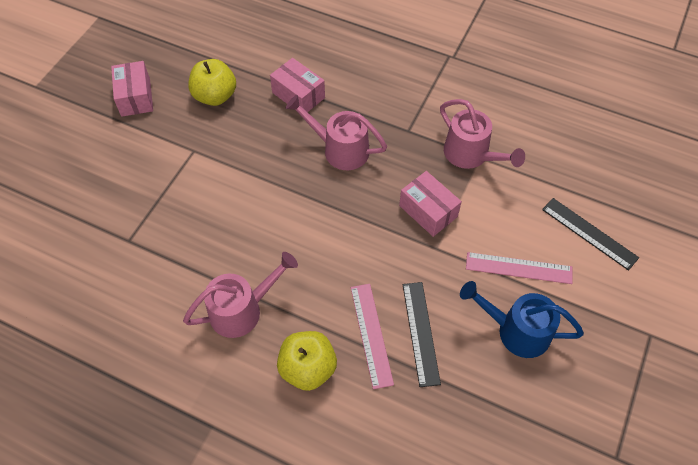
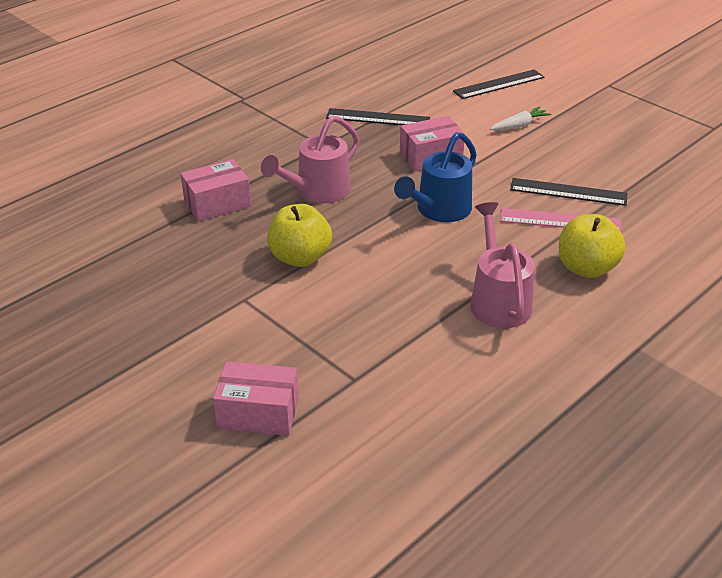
camera: 70 degrees left, 20 degrees down
pink box [111,61,153,117] -> pink box moved to [213,361,299,436]
yellow apple [188,59,236,106] -> yellow apple moved to [267,204,332,267]
pink watering can [440,99,525,169] -> black ruler [326,108,430,125]
blue watering can [460,281,584,358] -> blue watering can moved to [394,132,477,222]
pink ruler [466,252,572,284] -> white carrot [490,107,551,131]

